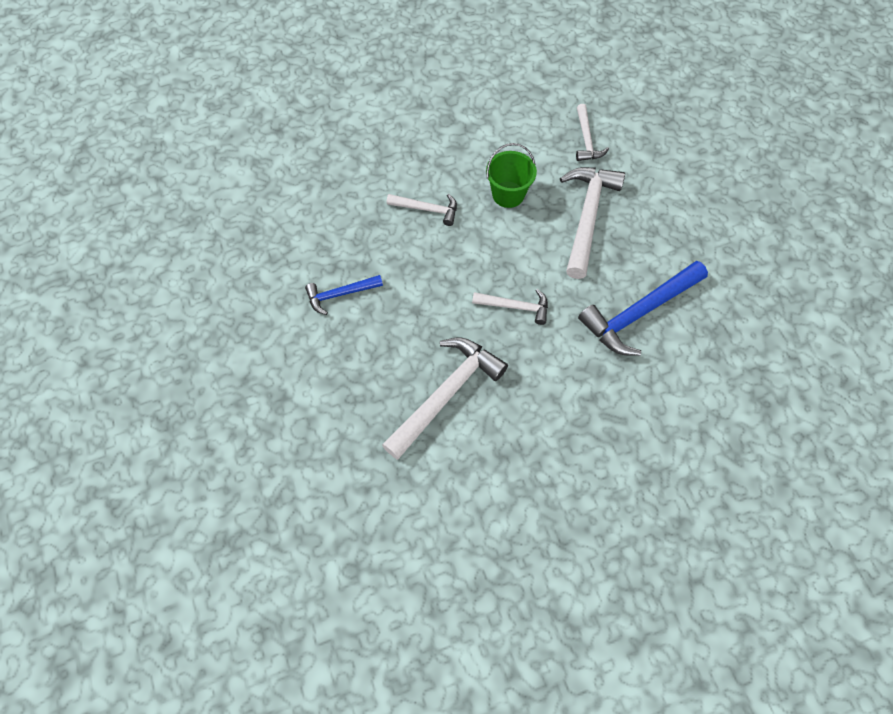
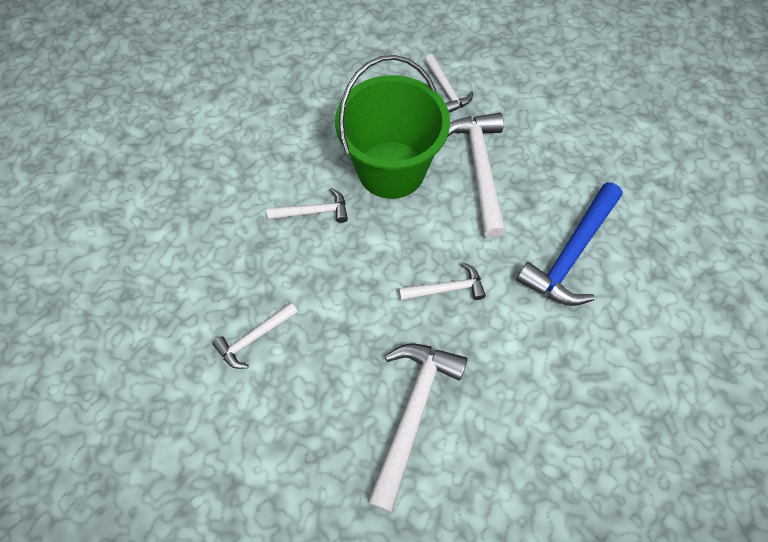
camera: 20 degrees left, 0 degrees up
blue hammer [305,275,383,315] -> white hammer [212,303,298,369]
green bucket [486,143,537,208] -> green bucket [335,55,450,199], size x1.95

